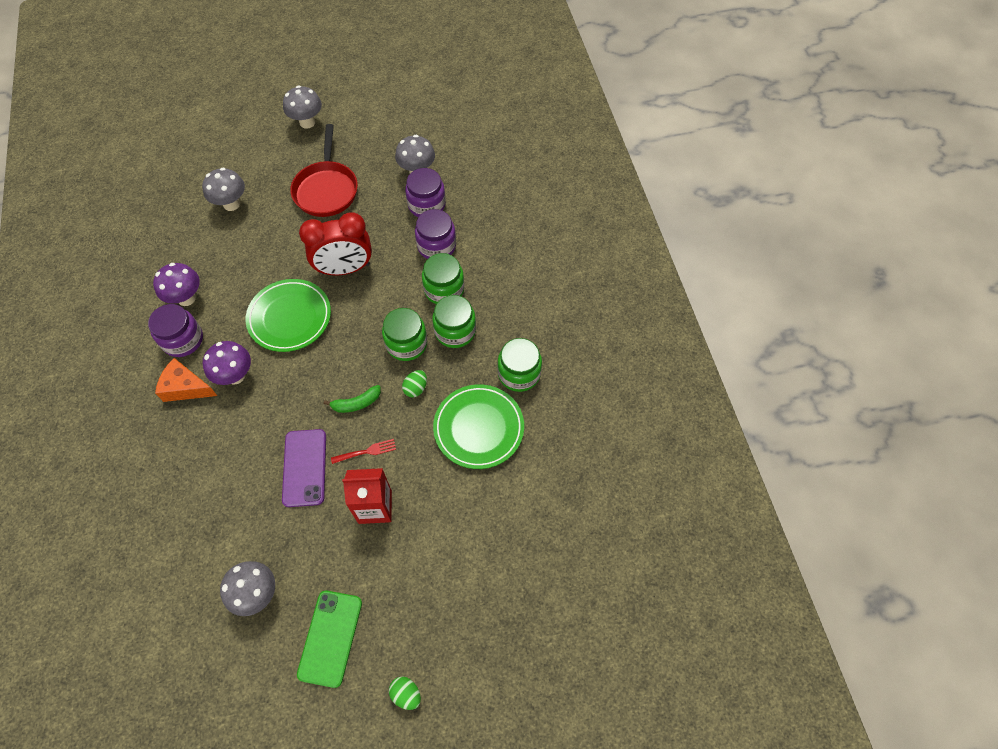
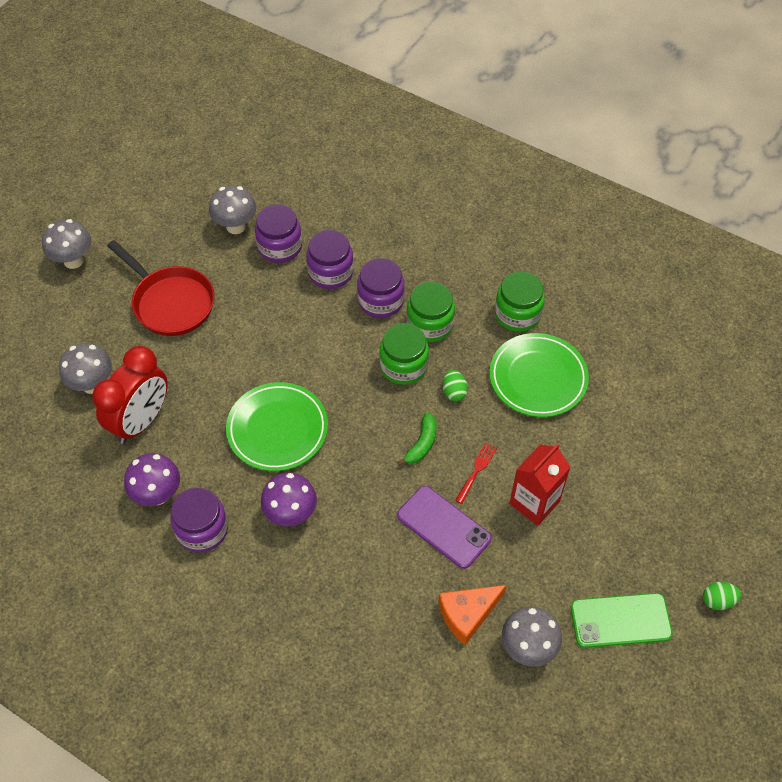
camera: 45 degrees left, 5 degrees down
orange cheese [155,358,217,402] -> orange cheese moved to [438,585,506,645]
green phone [297,591,362,688] -> green phone turned 60 degrees counterclockwise [571,593,672,648]
red clock [299,212,372,275] -> red clock moved to [92,346,168,444]
green jar [422,253,464,304] -> purple jar [357,258,405,318]

